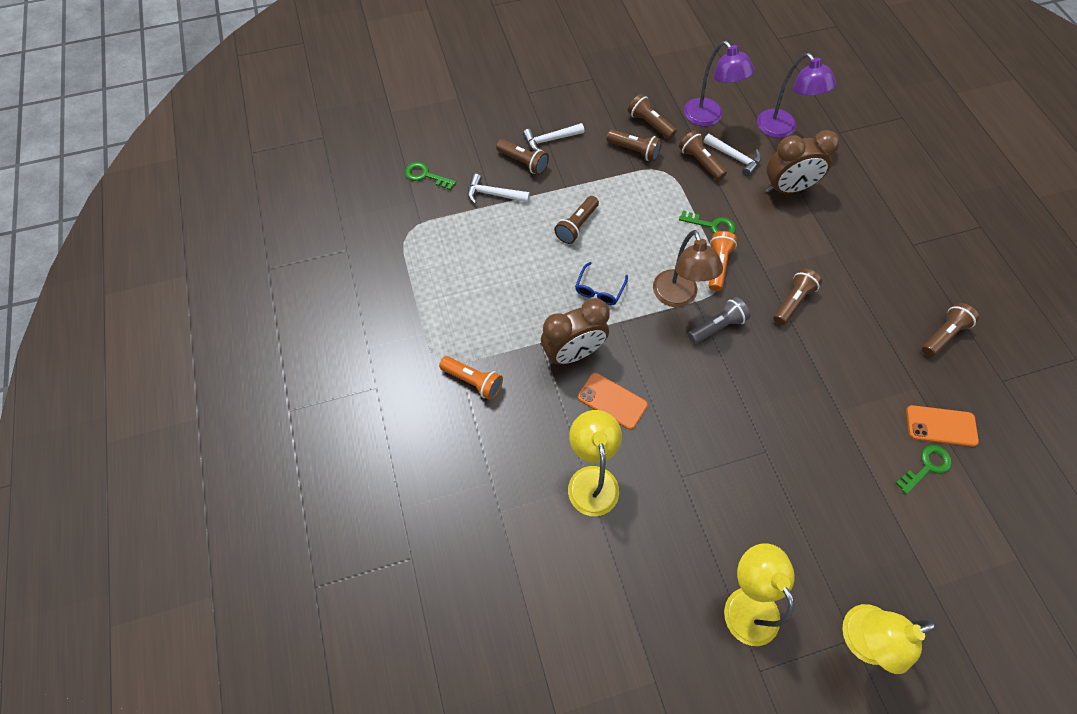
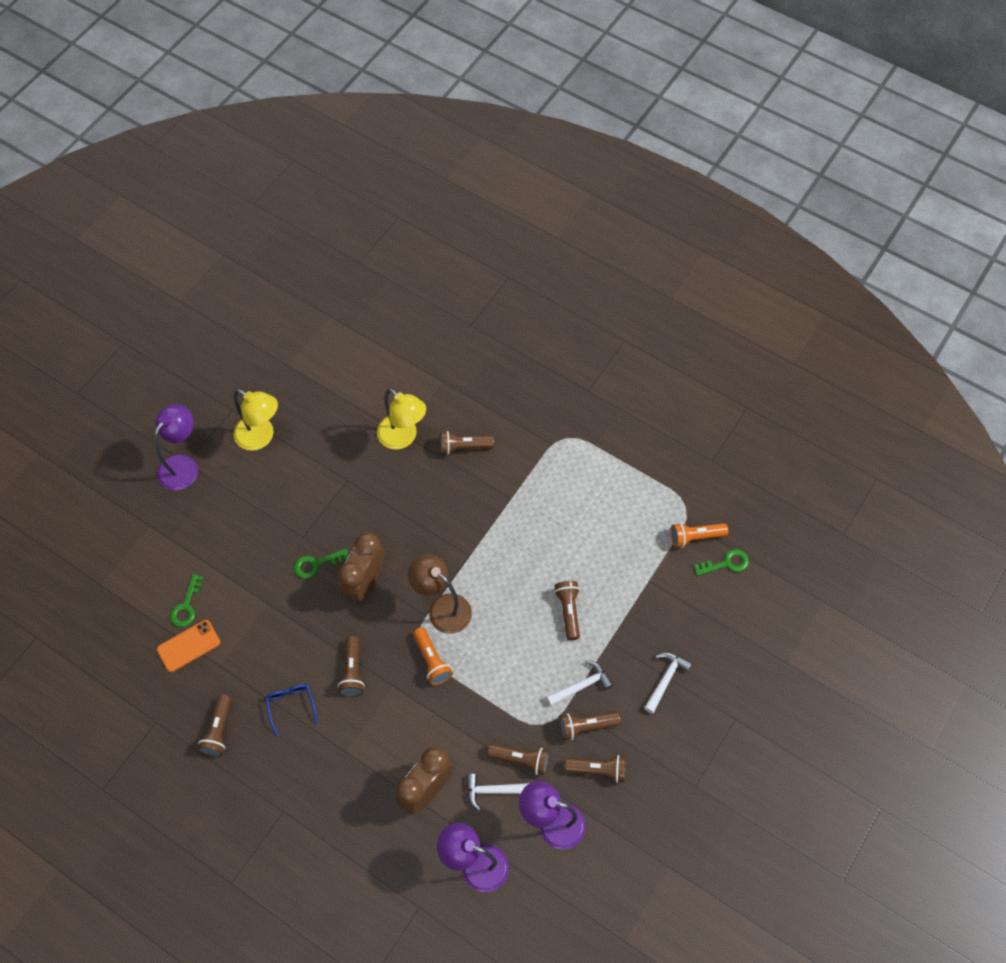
camera: 140 degrees right, 0 degrees up
orange flashlight [439,356,503,400] -> orange flashlight moved to [671,523,728,548]
white hammer [468,174,530,204] -> white hammer moved to [546,660,613,706]
brown flashlight [496,139,549,175] -> brown flashlight moved to [440,431,494,455]
brown clock [541,298,610,364] -> brown clock moved to [338,533,385,603]
blue glasses [575,262,628,305] -> blue glasses moved to [265,684,317,736]
orange phone [578,373,648,430] -> none
green key [679,211,736,234] -> green key moved to [294,549,348,579]
grey flashlight [688,297,750,344] -> none
yellow lamp [842,604,936,674] -> purple lamp [155,404,198,491]

